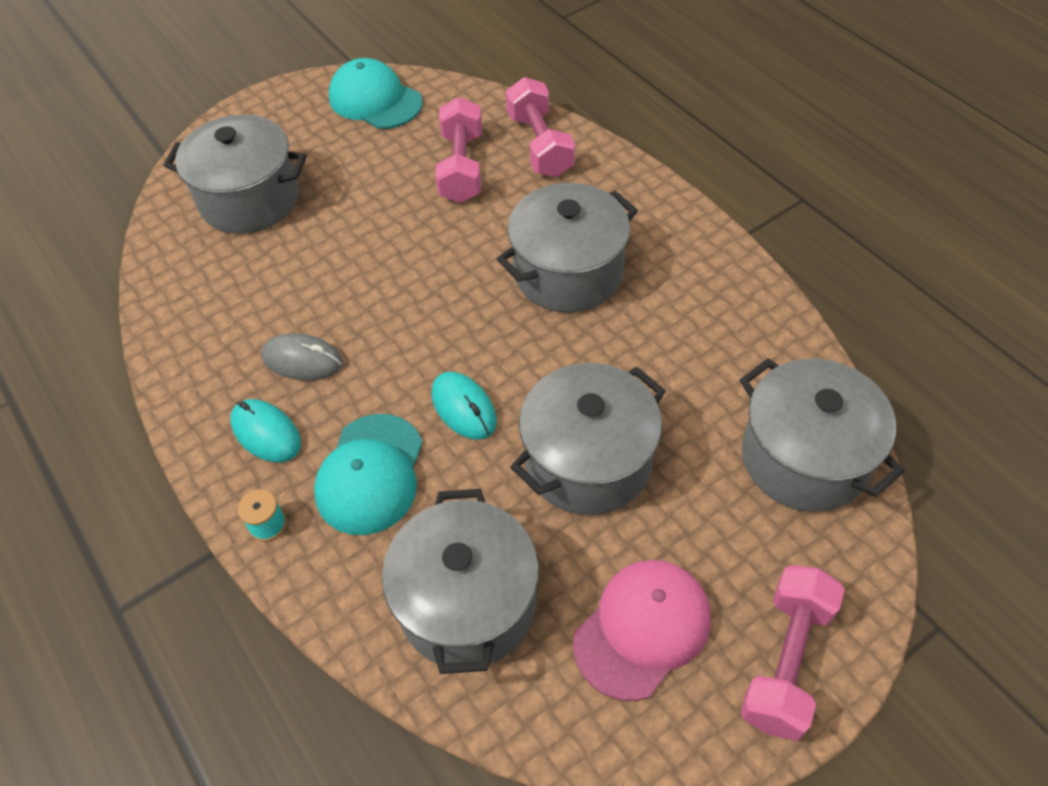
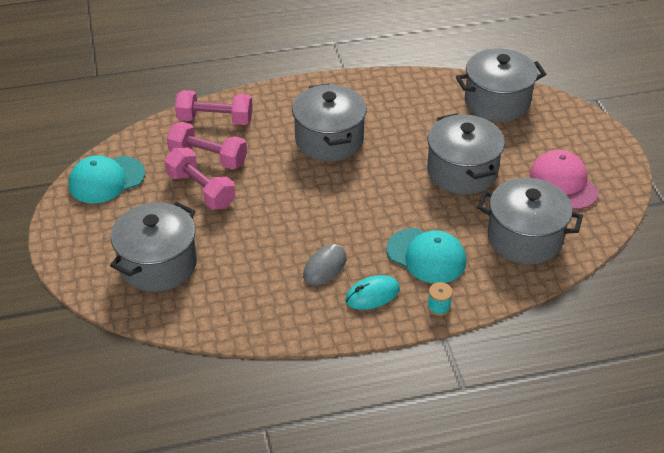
camera: 70 degrees left, 10 degrees down
turquoise mouse [431,372,497,440] -> none
pink dumbbell [741,565,845,741] -> pink dumbbell moved to [165,147,236,210]

